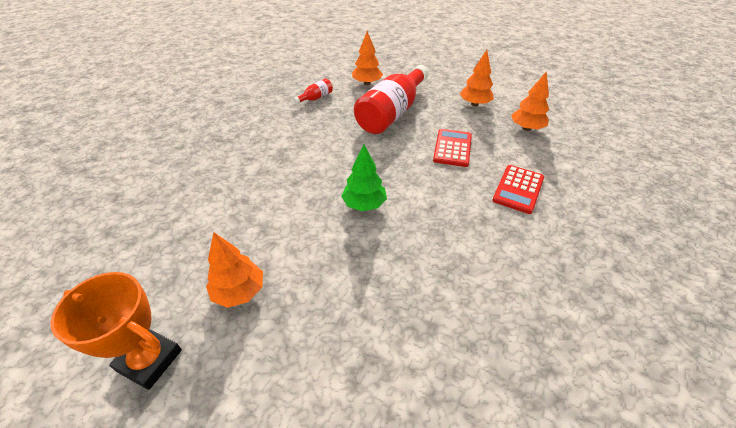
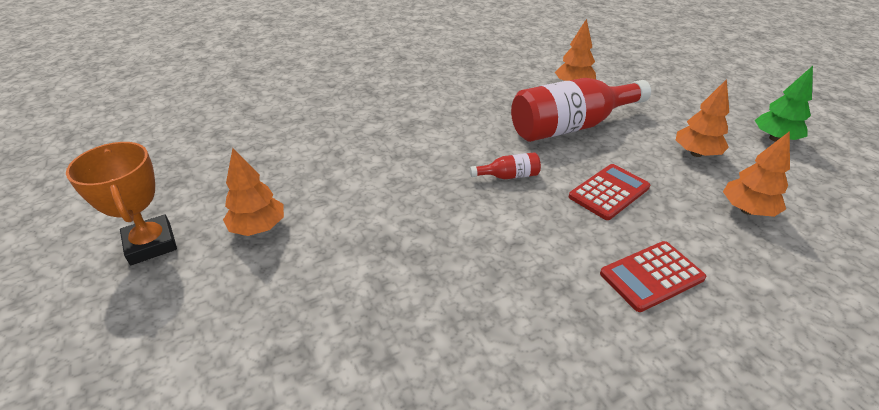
camera: 35 degrees right, 5 degrees down
red bottle [293,79,333,105] -> red bottle moved to [470,152,541,179]
green tree [341,144,387,211] -> green tree moved to [755,66,813,142]

